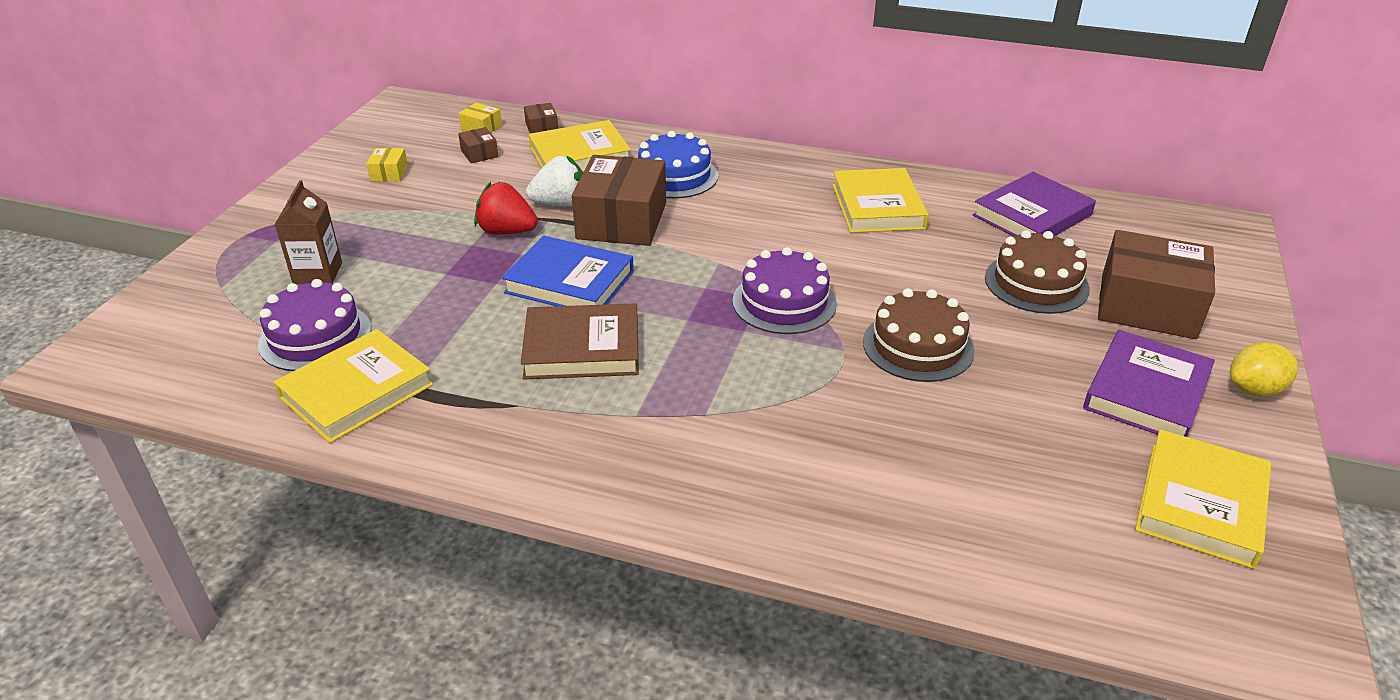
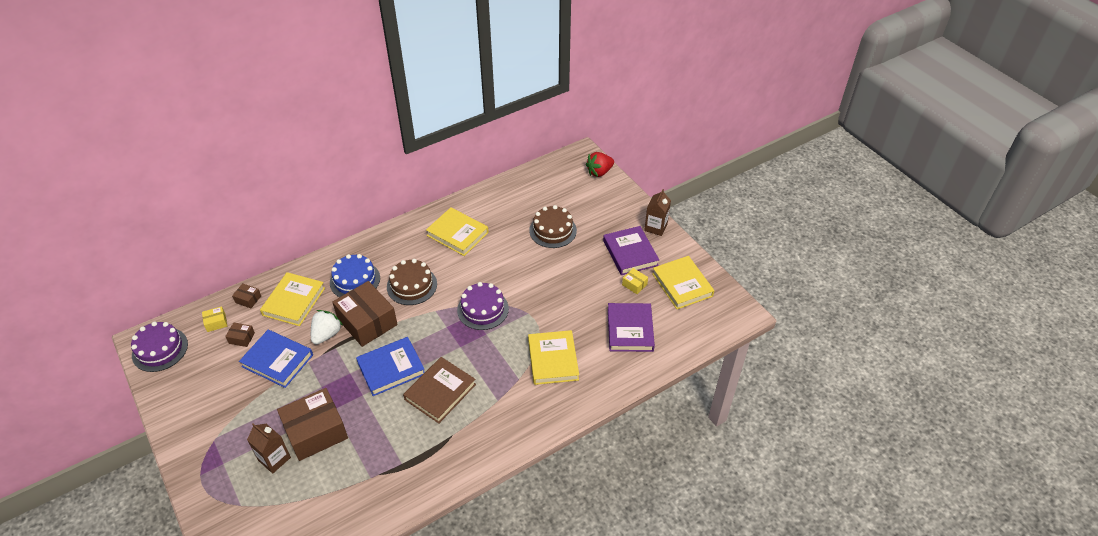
camera: 50 degrees left, 10 degrees up
purple cake [258,279,371,371] -> purple cake moved to [131,321,188,372]
yellow book [274,329,433,443] -> yellow book moved to [528,330,579,385]
yellow box [366,148,408,181] -> yellow box moved to [622,268,648,294]
red strawberry [474,182,538,235] -> red strawberry moved to [586,152,614,177]
brown cake [863,288,975,382] -> brown cake moved to [387,259,437,305]
purple book [973,172,1096,236] -> purple book moved to [608,303,655,352]
brown box [1098,230,1215,339] -> brown box moved to [277,388,348,461]
yellow lemon [1230,342,1298,397] -> brown carton [644,189,671,236]
none -> blue book [239,330,313,388]

